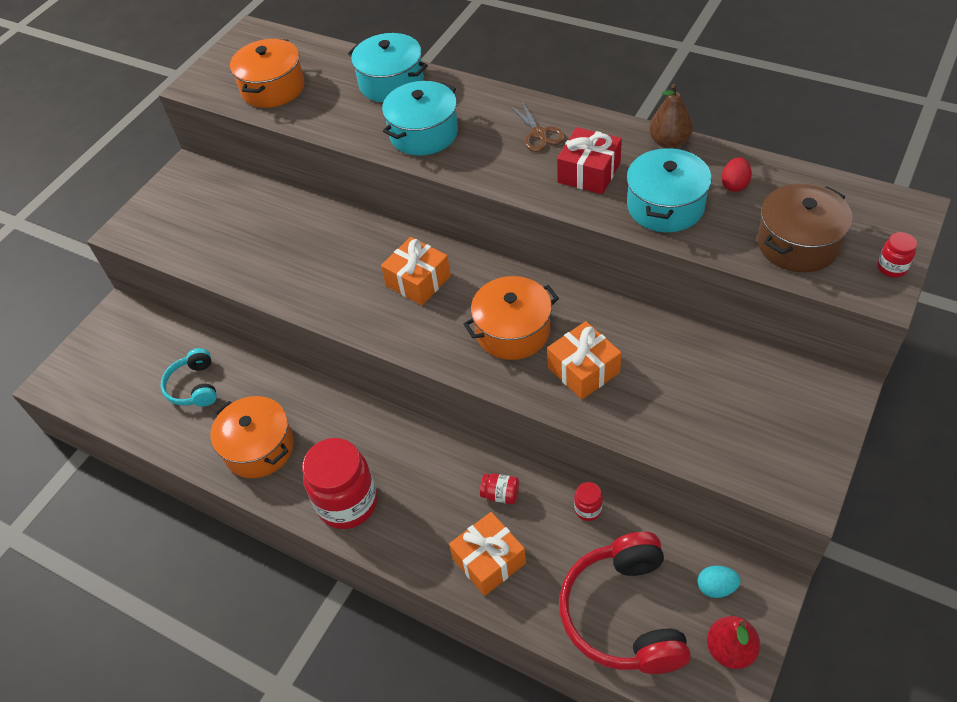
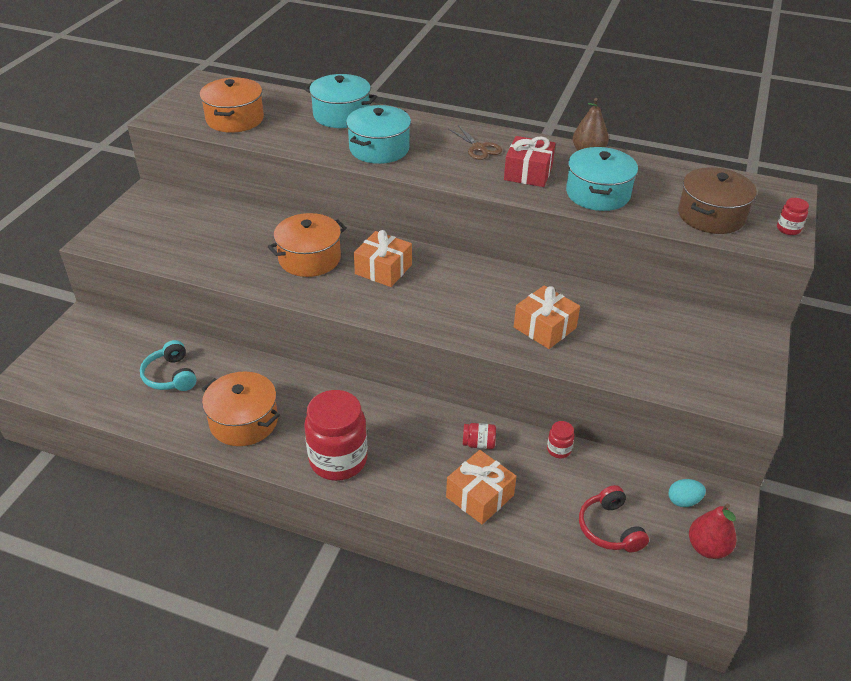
camera: 15 degrees left, 10 degrees down
orange pot [463,276,559,360] -> orange pot moved to [268,213,347,277]
red headphones [559,532,691,674] -> red headphones [579,485,649,552], size x0.56
red egg [722,157,752,192] -> none

